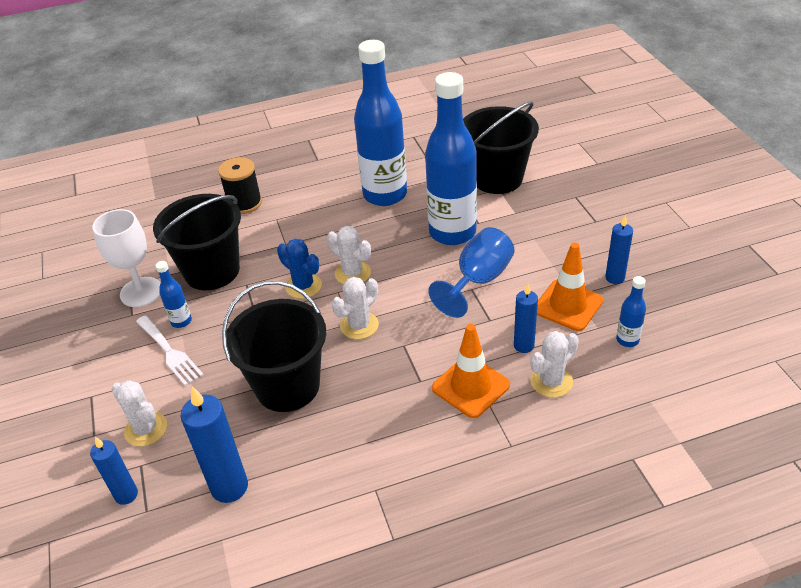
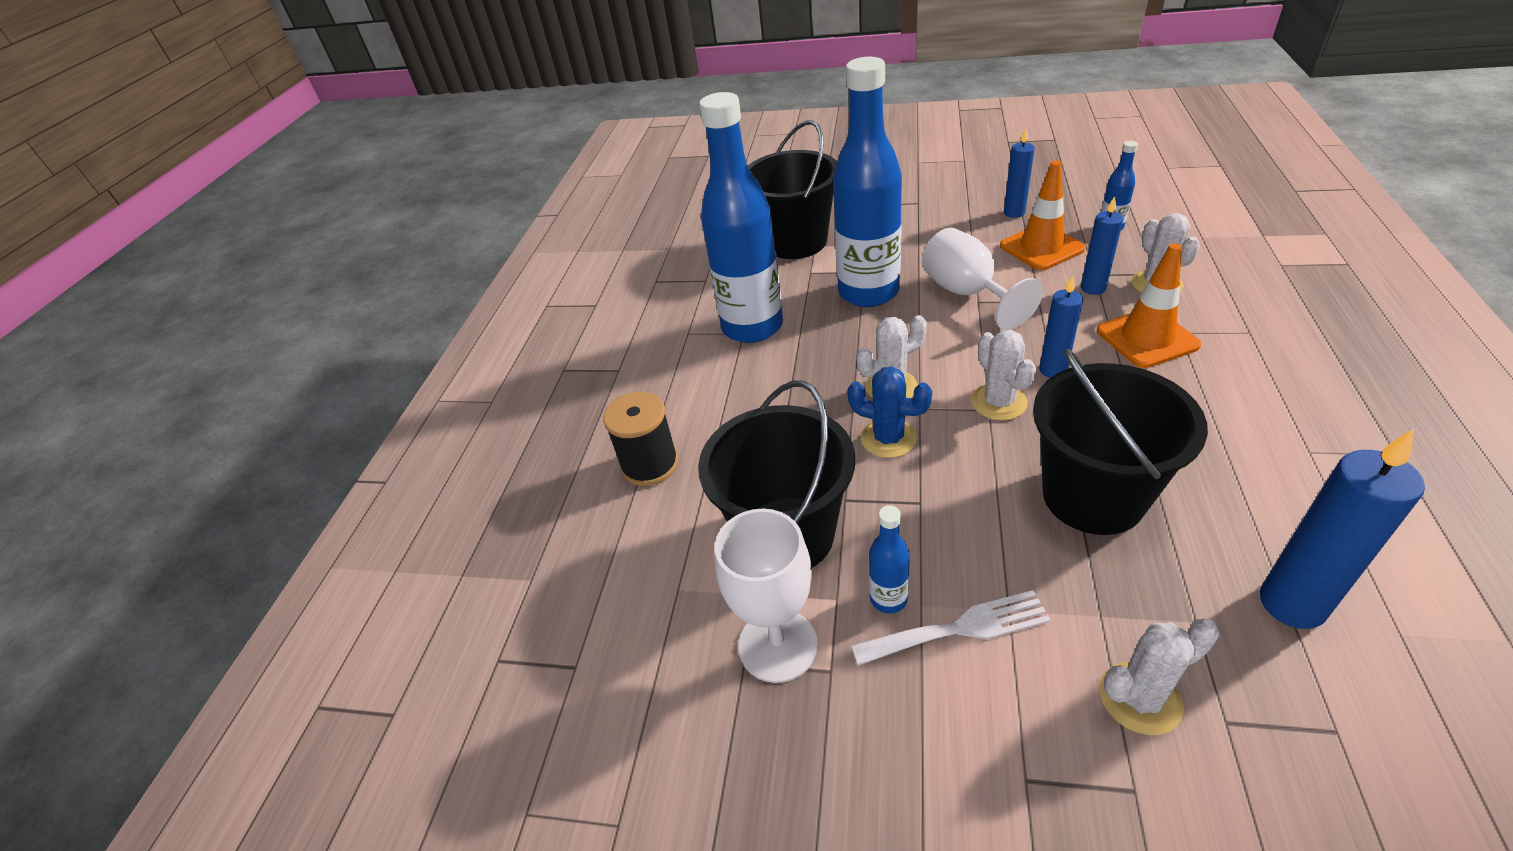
camera: 60 degrees left, 0 degrees up
blue candle [90,437,138,505] -> blue candle moved to [1039,276,1083,378]
blue cactus [277,239,322,299] -> blue cactus turned 45 degrees clockwise [847,367,932,458]
blue goblet [428,227,514,318] -> white goblet [922,228,1043,330]

